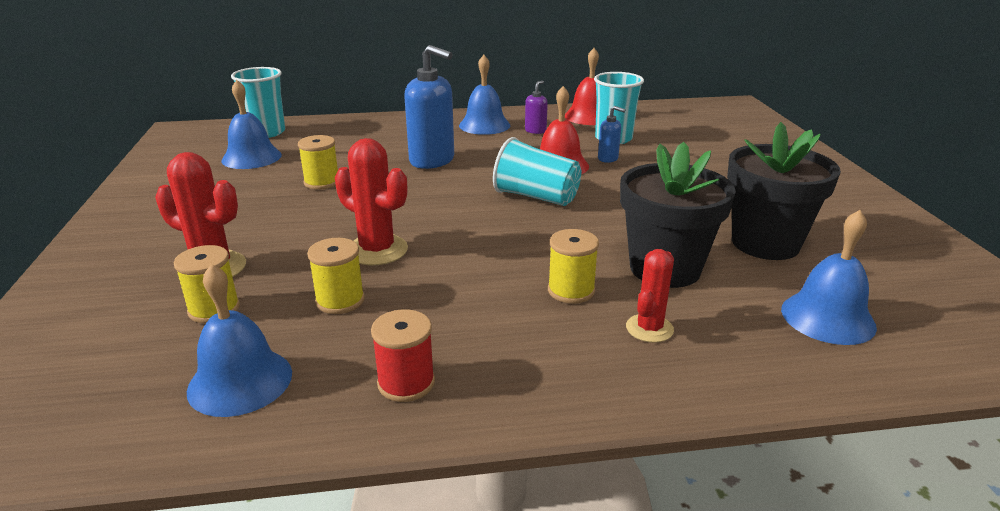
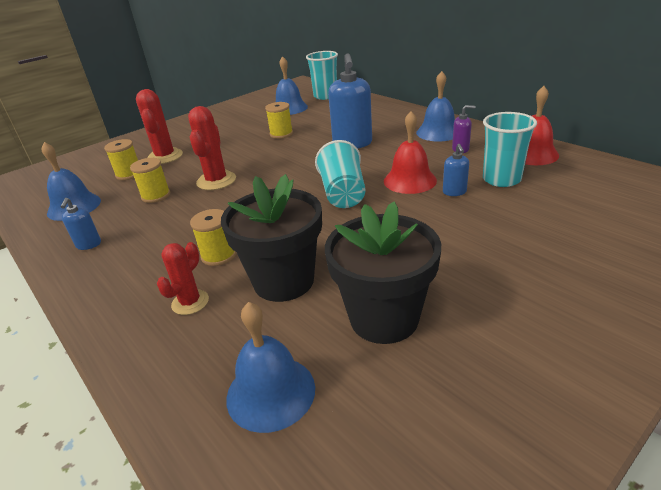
camera: 60 degrees right, 5 degrees up
red spool [371,309,435,402] -> blue soap dispenser [61,198,101,250]
red cactus [626,249,674,343] -> red cactus turned 60 degrees counterclockwise [157,242,209,315]

